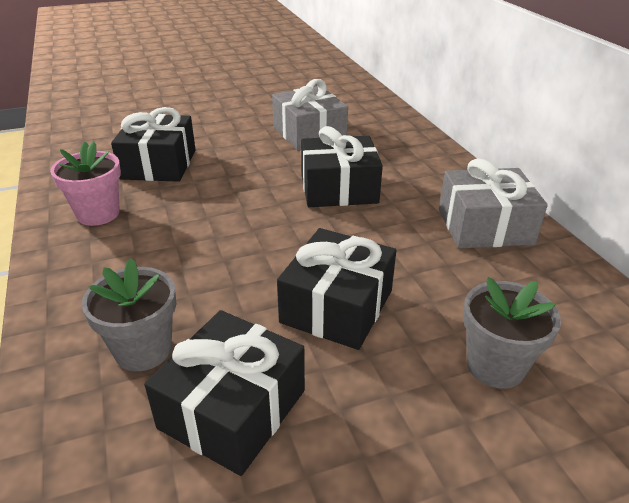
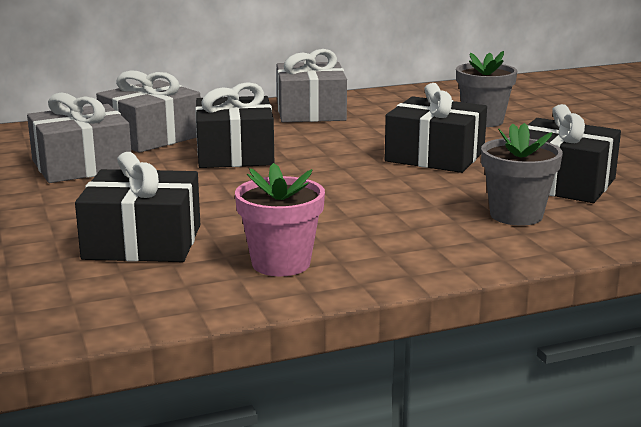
camera: 90 degrees left, 15 degrees down
none -> grey gift [96,70,200,153]

